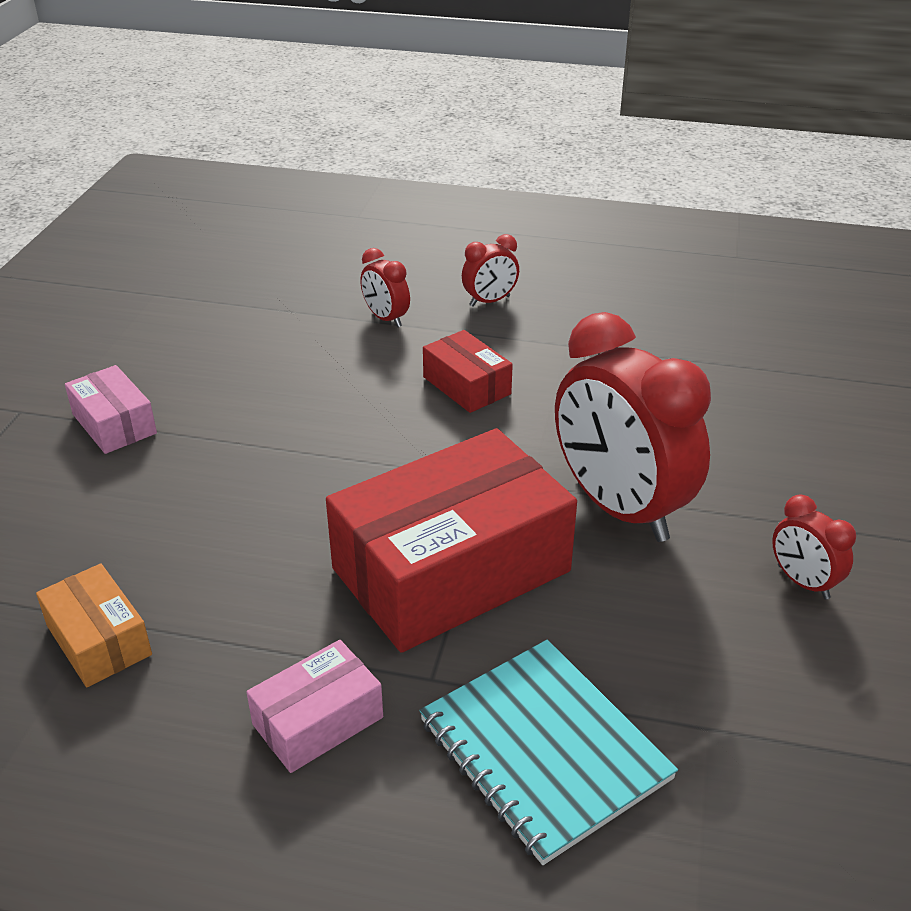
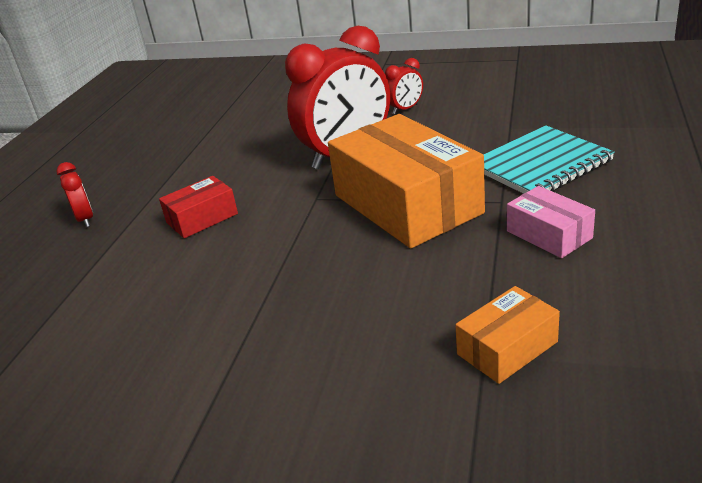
camera: 85 degrees left, 5 degrees down
pink box [65,365,157,454] -> none
red box [326,428,577,653] -> orange box [328,114,485,248]
red clock [360,248,410,327] -> none

